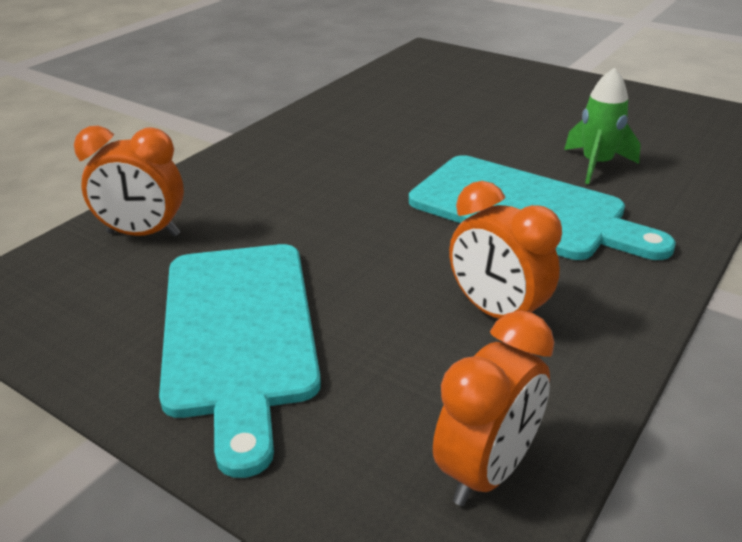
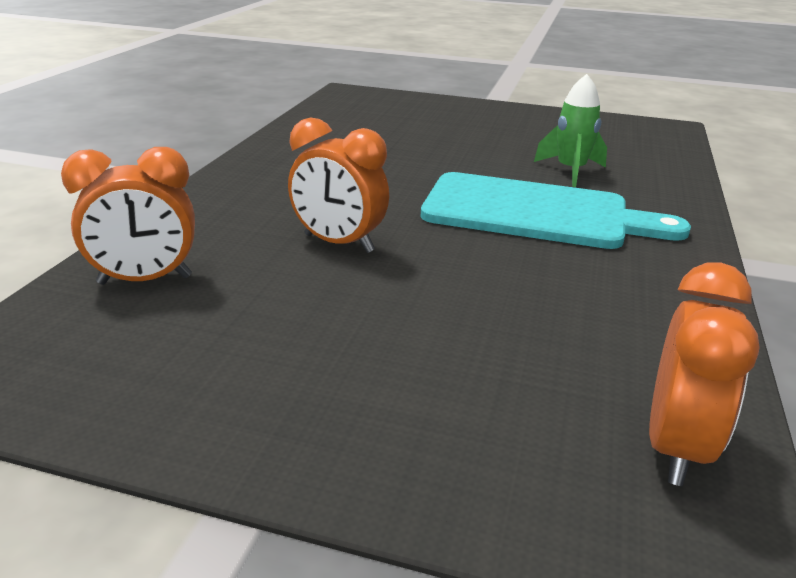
camera: 20 degrees left, 5 degrees down
turquoise cutting board [159,244,321,478] -> none
orange clock [449,181,562,319] -> orange clock moved to [288,118,389,253]

